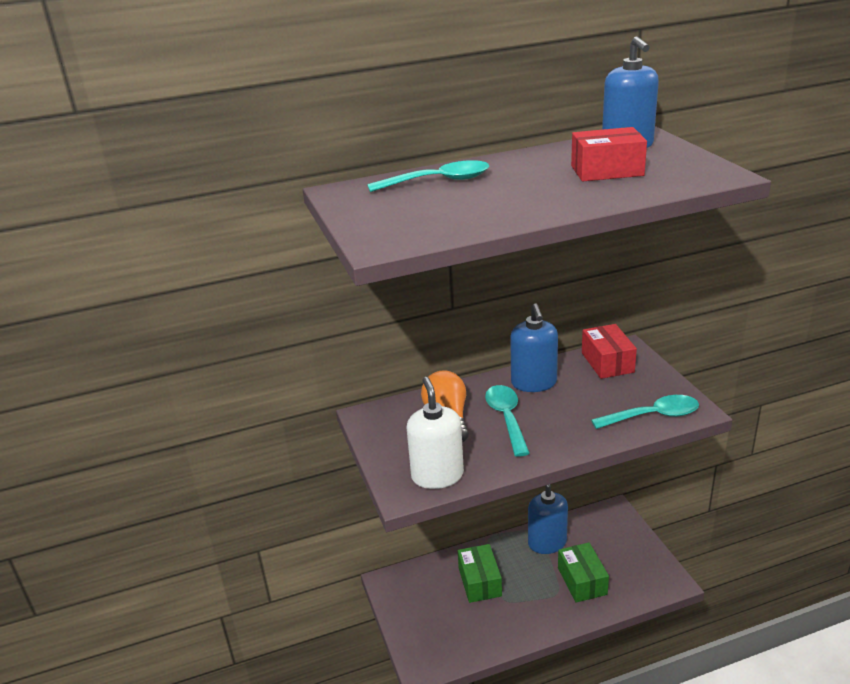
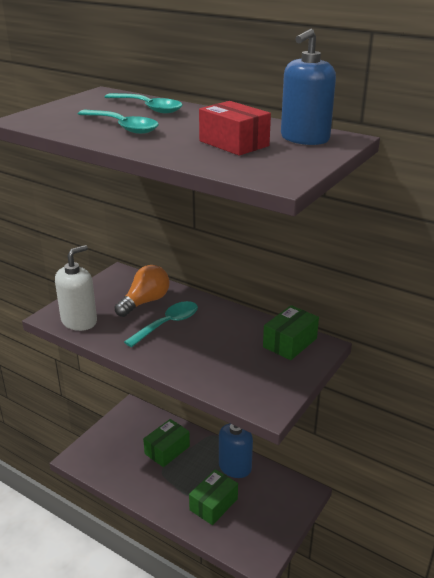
camera: 50 degrees right, 0 degrees up
blue soap dispenser [510,303,558,392] -> none
red box [582,324,637,379] -> green box [263,305,319,360]
turquoise spoon [591,395,699,429] -> turquoise spoon moved to [78,110,159,134]

